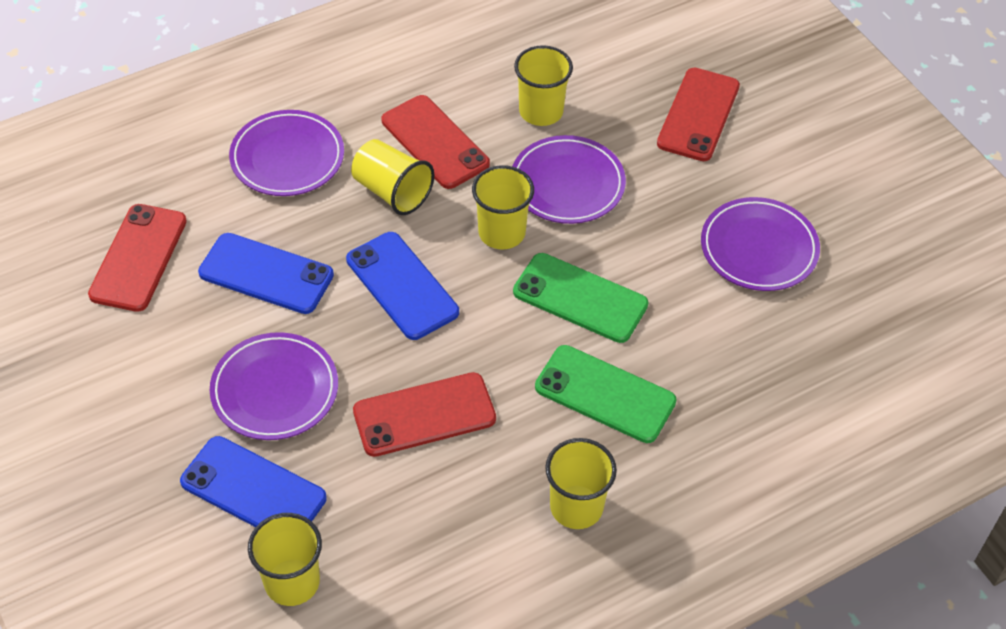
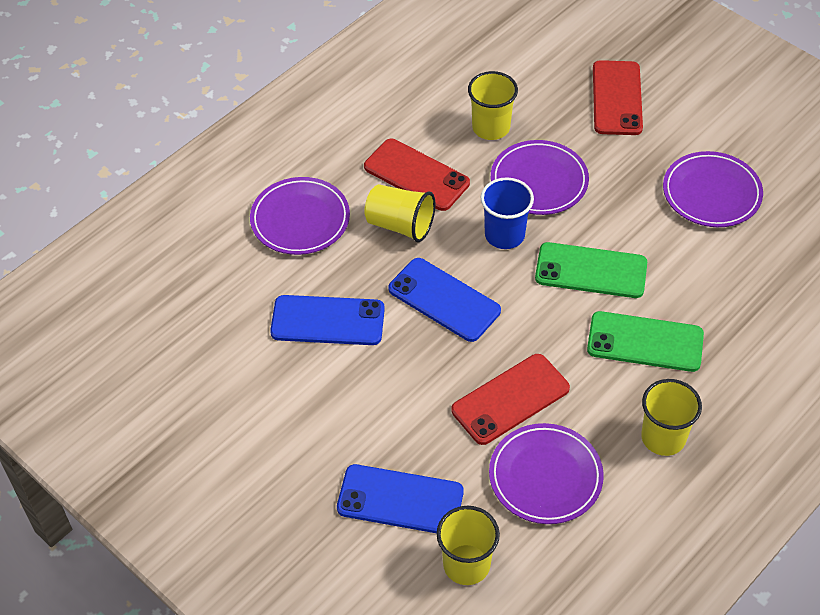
camera: 15 degrees left, 0 degrees up
red phone [88,204,187,312] -> none
purple plate [210,332,338,440] -> purple plate moved to [489,423,604,524]
yellow cup [472,165,534,249] -> blue cup [480,177,534,249]

